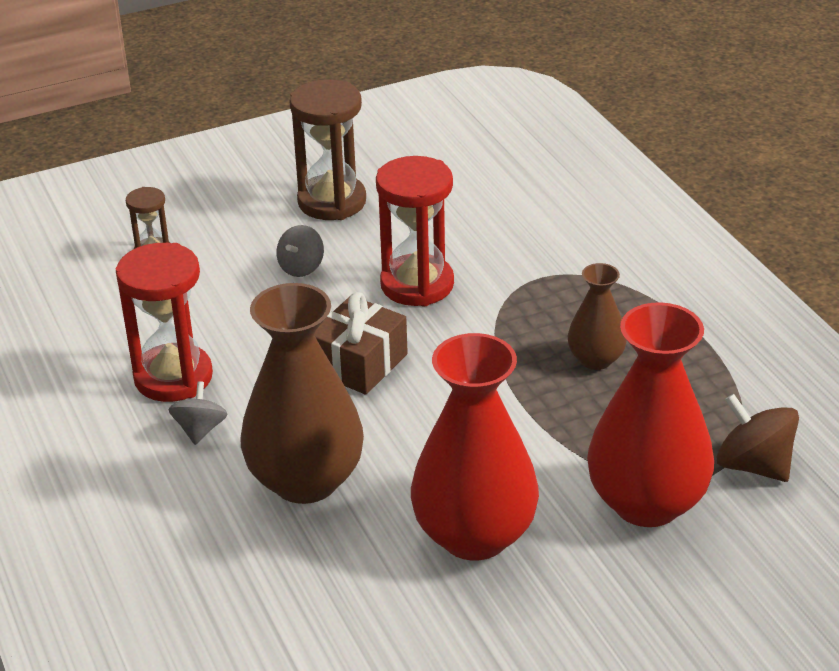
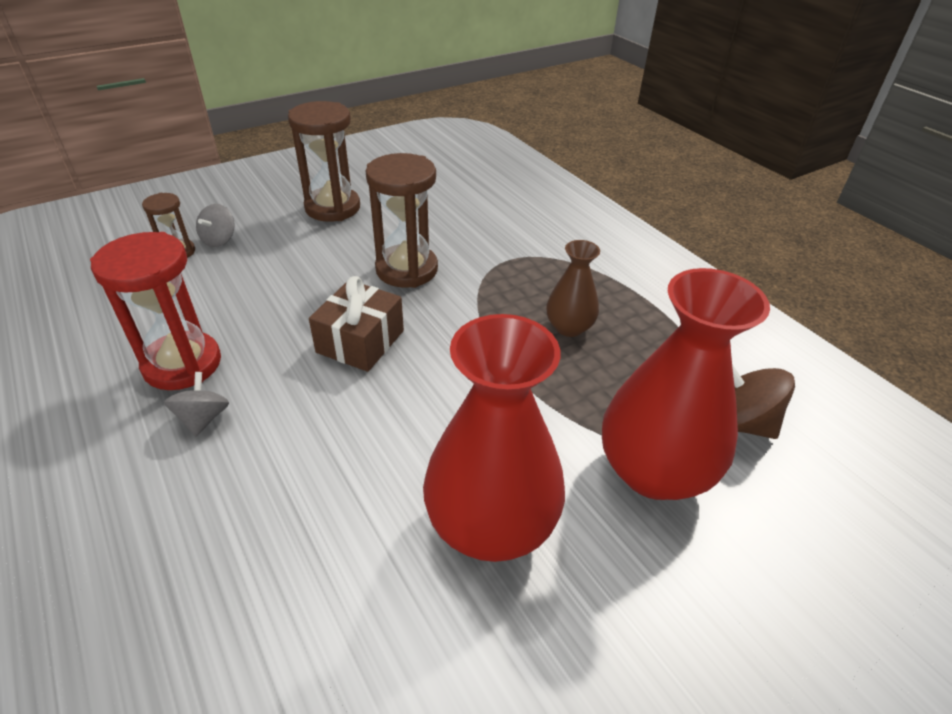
camera: 10 degrees left, 5 degrees up
brown vase [241,283,364,504] -> none
grey spinning top [276,225,324,277] -> grey spinning top moved to [196,204,235,247]
red hourglass [376,156,454,306] -> brown hourglass [366,153,438,288]

